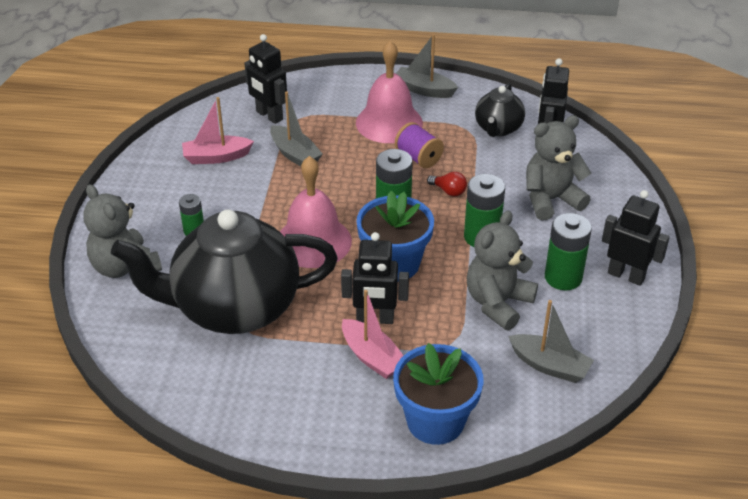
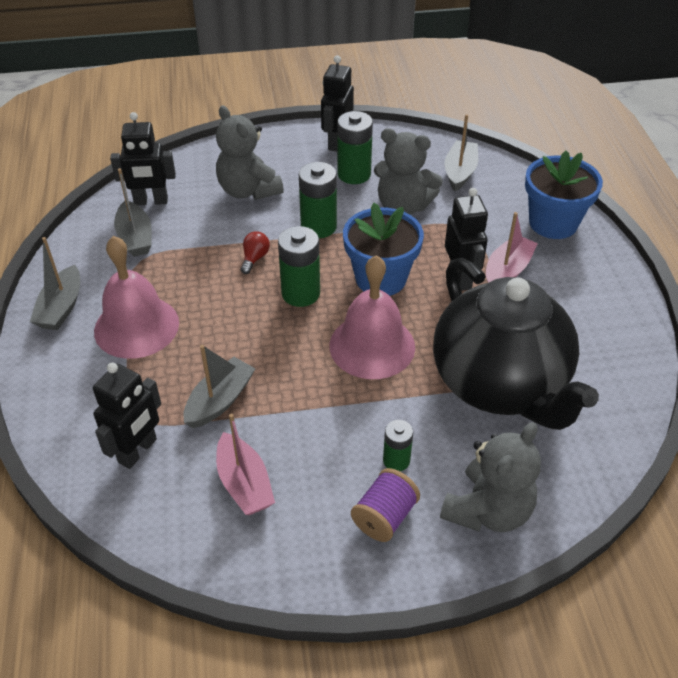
camera: 105 degrees left, 5 degrees up
purple spool [395,122,444,168] -> purple spool moved to [351,468,420,542]
black teapot [475,83,525,137] -> grey boat [114,168,152,257]

